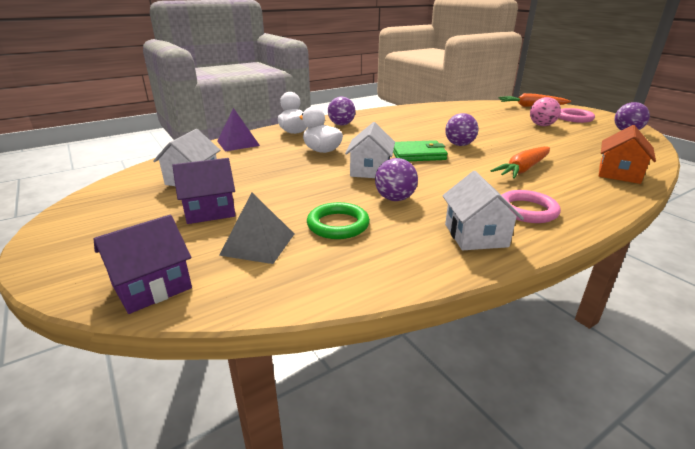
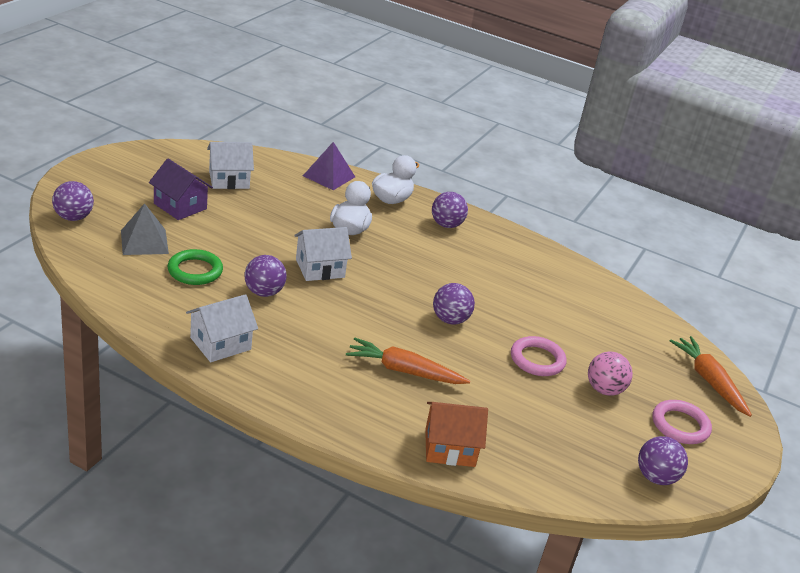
camera: 55 degrees right, 5 degrees up
purple house [93,215,192,314] -> purple ball [52,181,94,221]
green wallet [393,140,448,161] -> none
pink ring [501,190,561,223] -> pink ring moved to [511,336,566,376]

